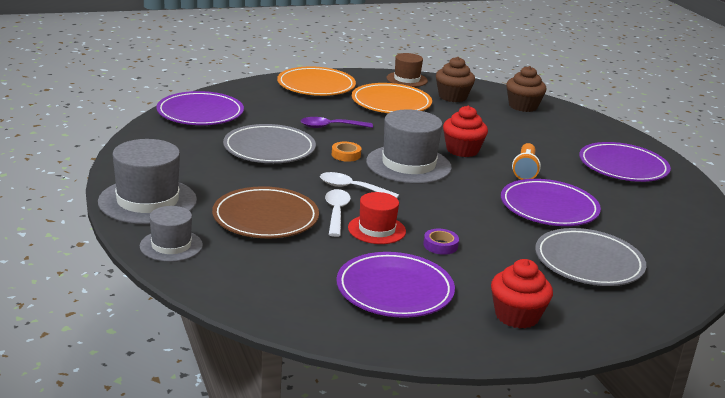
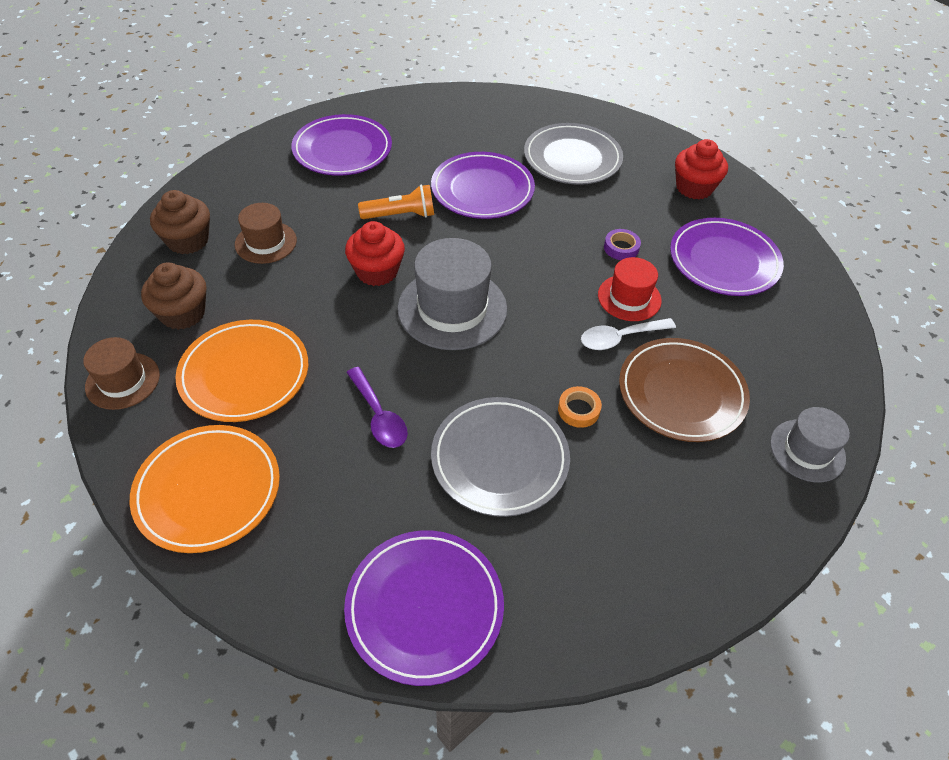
camera: 110 degrees left, 25 degrees up
grey hat [98,139,197,224] -> none
white spoon [320,172,399,198] -> none
orange tape [332,142,361,162] -> orange tape moved to [558,386,602,428]
none -> brown hat [235,203,297,264]

